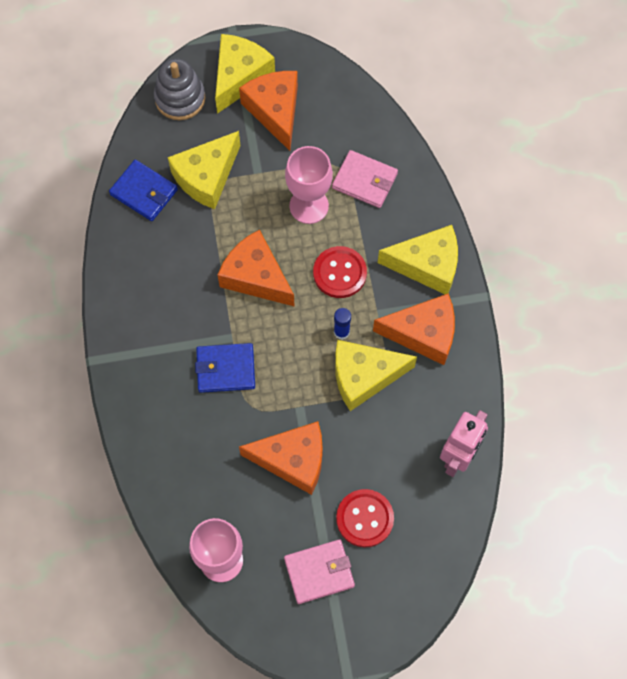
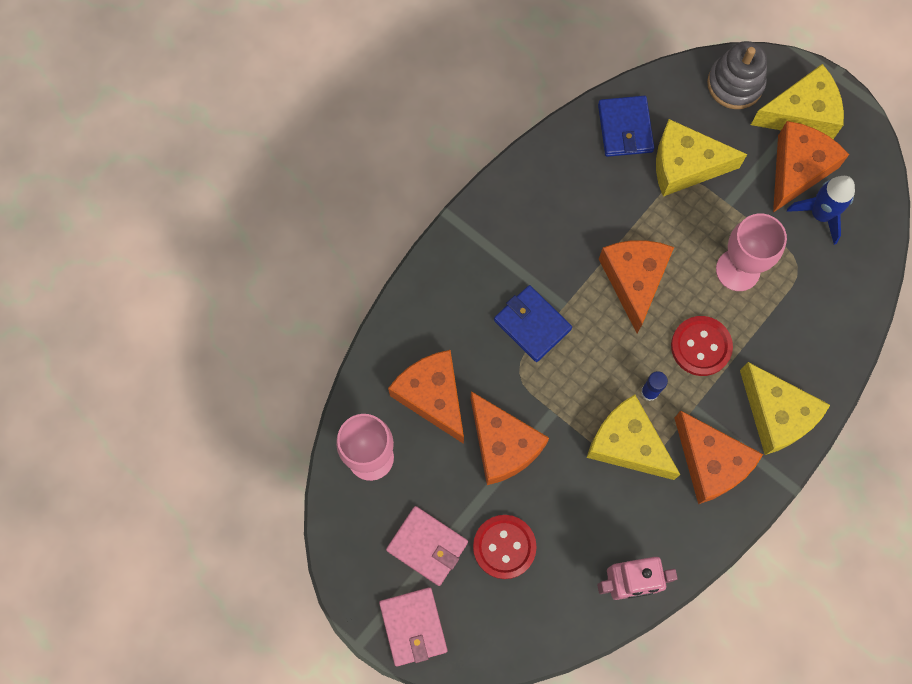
camera: 50 degrees right, 5 degrees up
pink wallet [332,150,398,208] -> pink wallet moved to [379,587,448,666]
none -> orange cheese [388,350,464,444]
none -> blue rocket [787,176,855,245]

